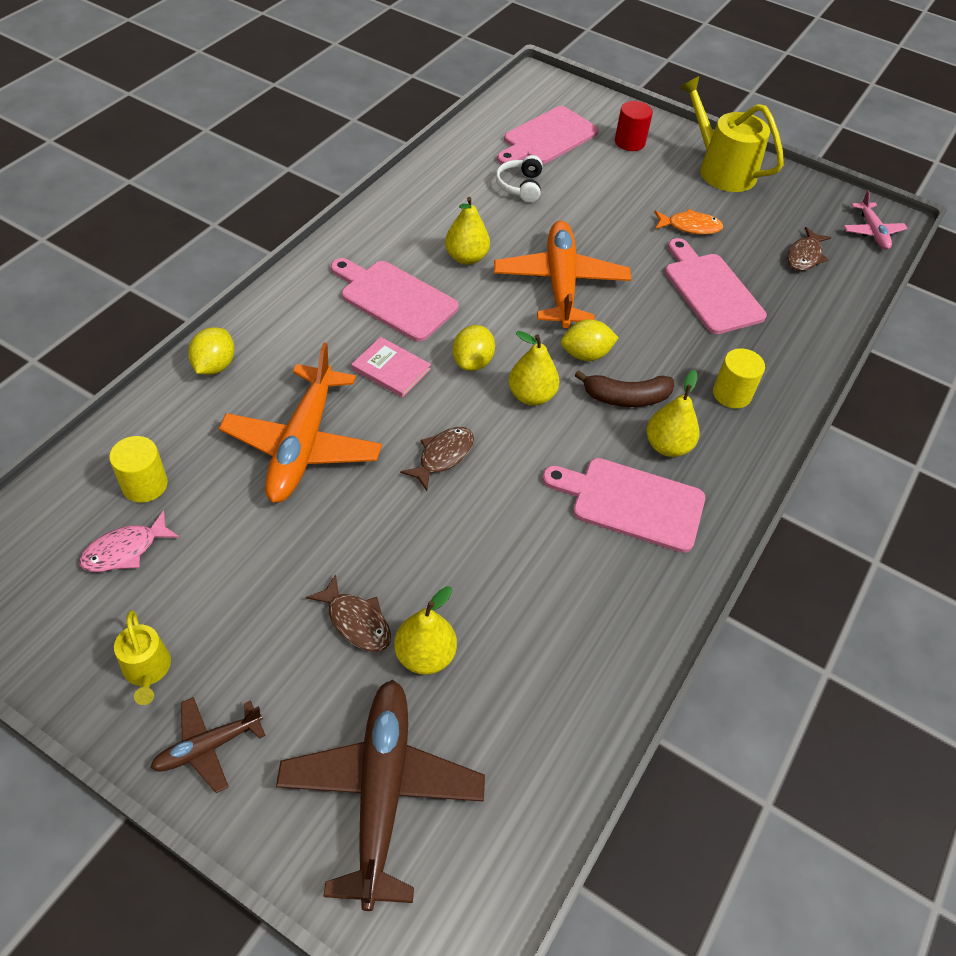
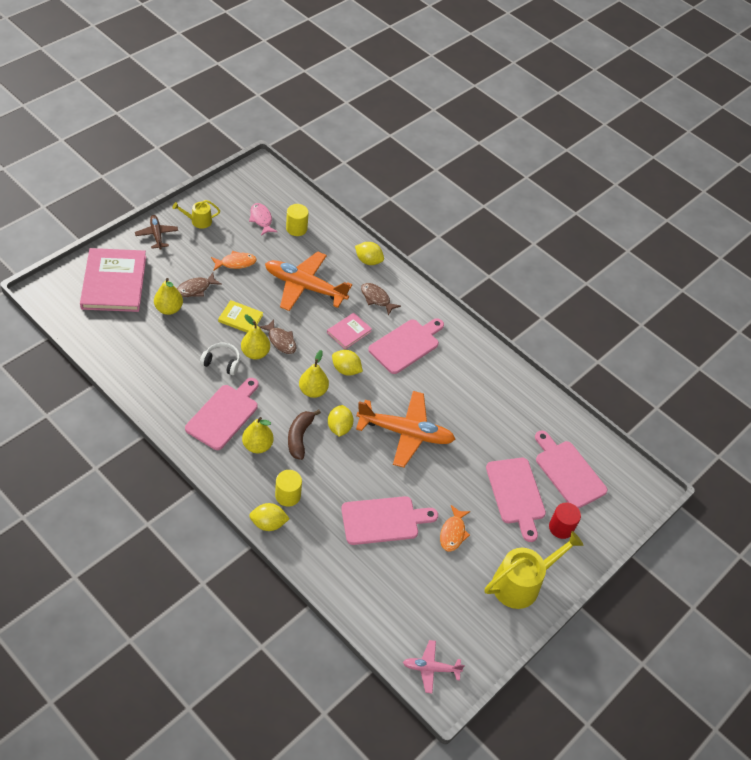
camera: 100 degrees right, 0 degrees up
brown plane [276,679,485,911] -> pink book [80,248,146,312]
yellow pear [445,197,490,265] -> yellow pear moved to [241,314,270,360]
white headphones [496,155,542,202] -> white headphones moved to [200,343,240,375]
brown fish [787,227,831,271] -> brown fish moved to [361,283,401,316]
none -> orange fish [211,251,257,271]
none -> yellow book [218,300,263,333]
none -> yellow lemon [249,503,290,531]
none -> pink cutting board [486,458,546,542]

